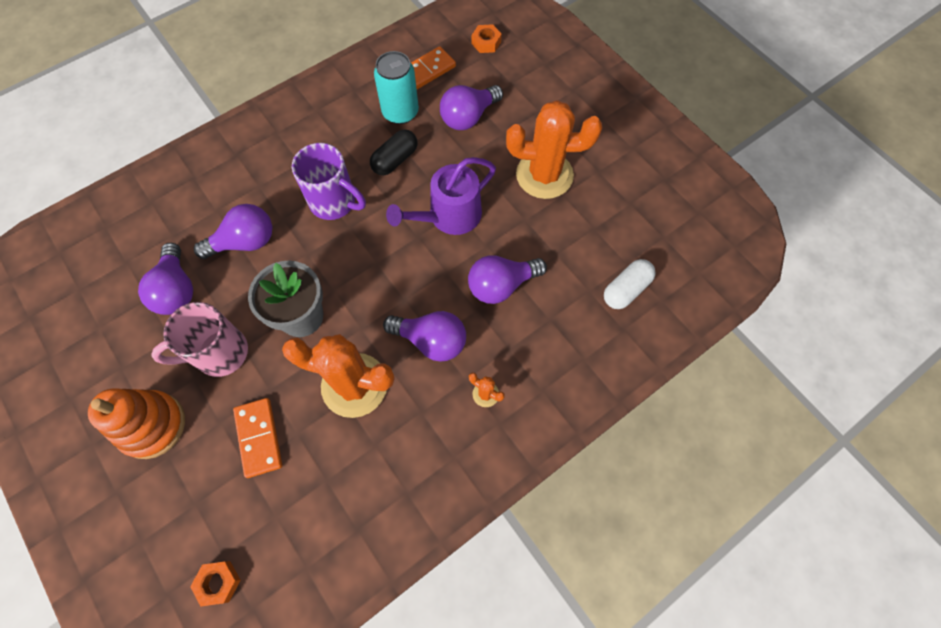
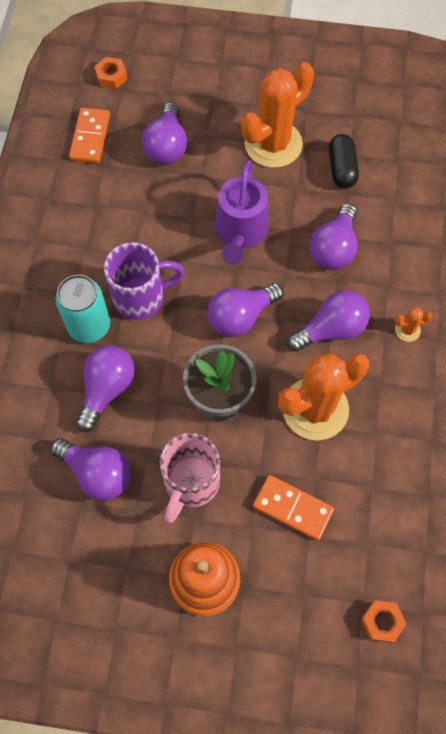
camera: 45 degrees left, 0 degrees up
black capsule [370,129,417,175] -> black capsule moved to [329,134,359,189]
turquoise can [374,51,419,124] -> turquoise can moved to [55,275,110,343]
white capsule [604,259,656,309] -> none
none -> purple light bulb [207,283,283,337]

